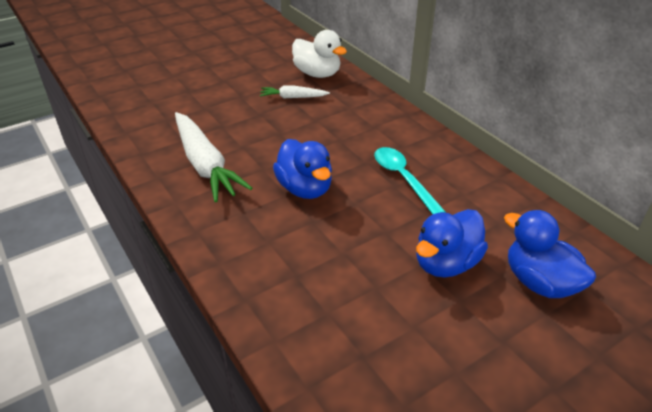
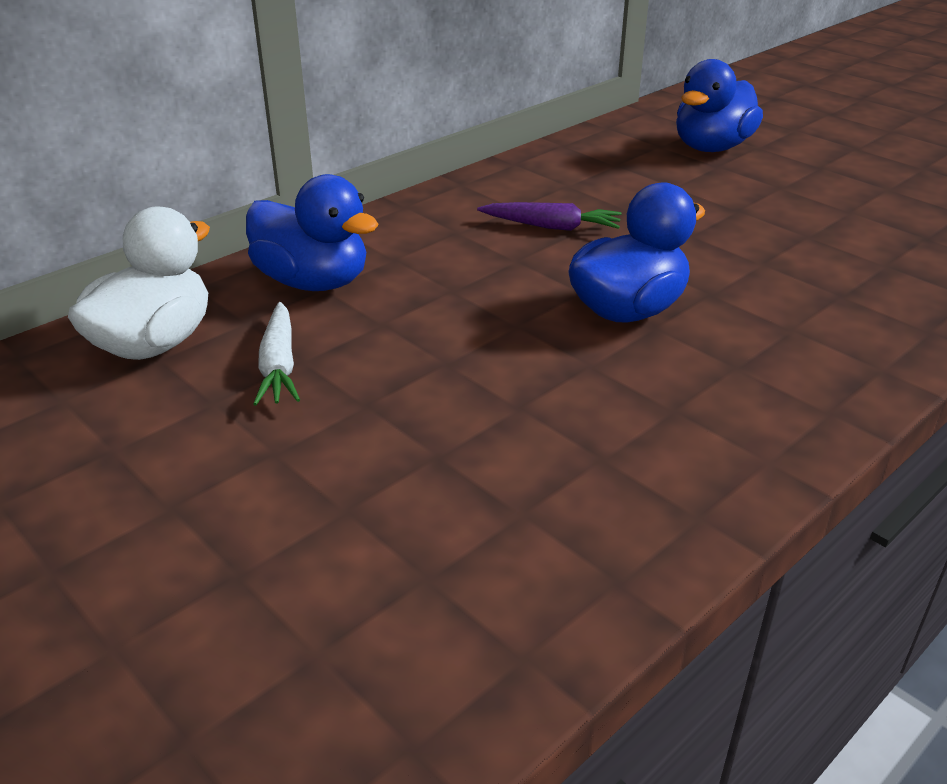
camera: 100 degrees left, 5 degrees down
white carrot [175,112,252,202] -> none
turquoise spoon [374,147,445,214] -> purple carrot [477,202,621,231]
blue duck [416,209,488,278] -> blue duck moved to [246,174,379,291]

